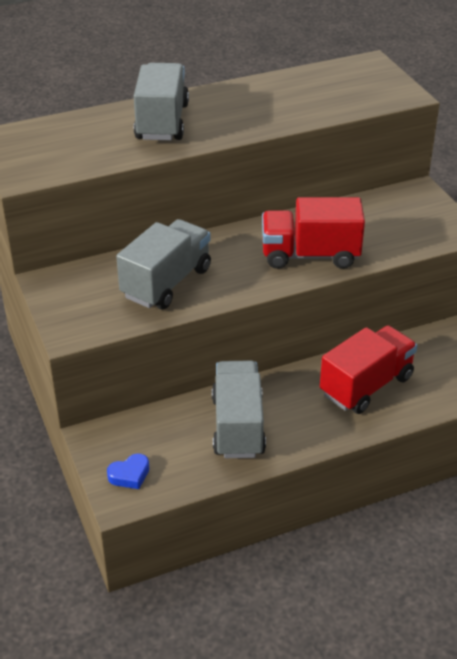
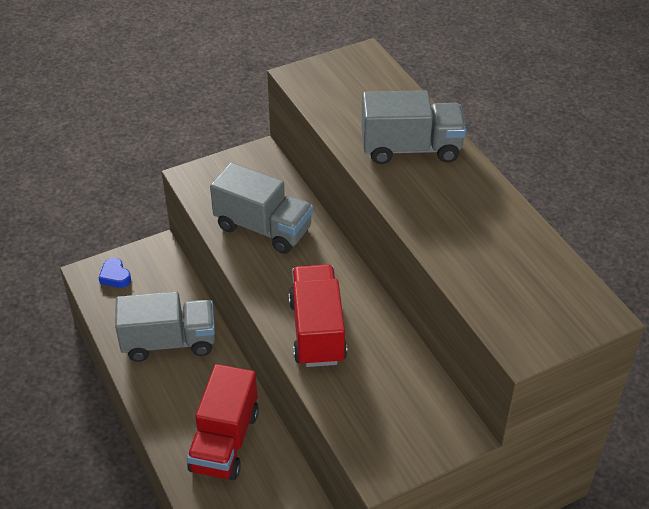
camera: 85 degrees right, 5 degrees up
red truck [320,325,418,414] -> red truck turned 60 degrees clockwise [187,364,259,480]

